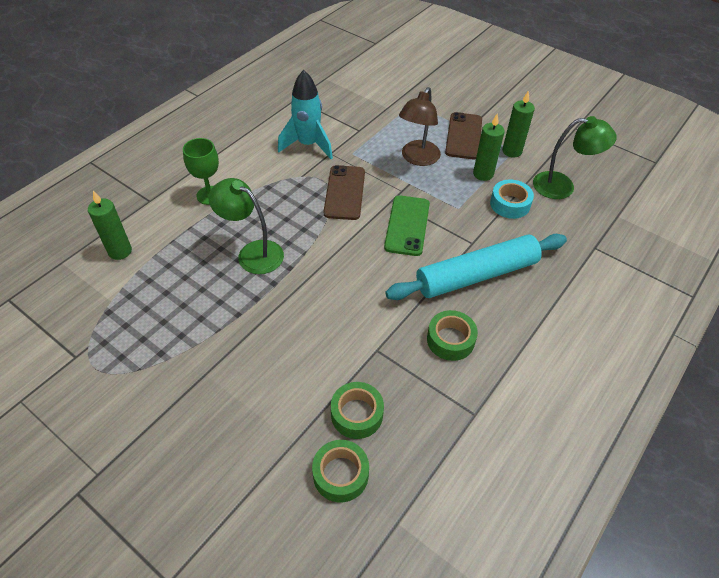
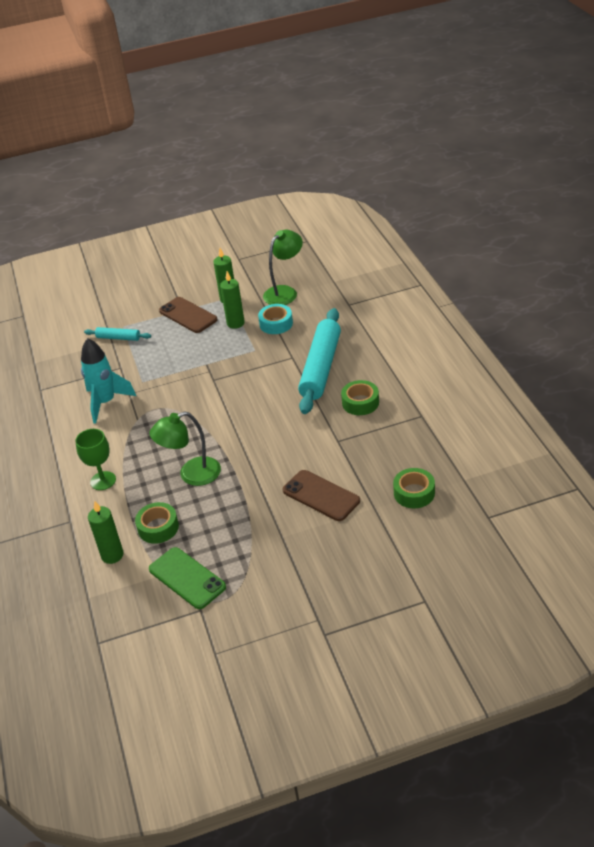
camera: 50 degrees left, 10 degrees down
brown phone [324,165,365,220] -> brown phone moved to [283,470,360,521]
green tape [331,382,384,439] -> green tape moved to [135,502,179,544]
green phone [384,195,430,256] -> green phone moved to [149,547,226,609]
brown lamp [399,87,441,166] -> none
none -> turquoise rolling pin [84,327,151,341]

